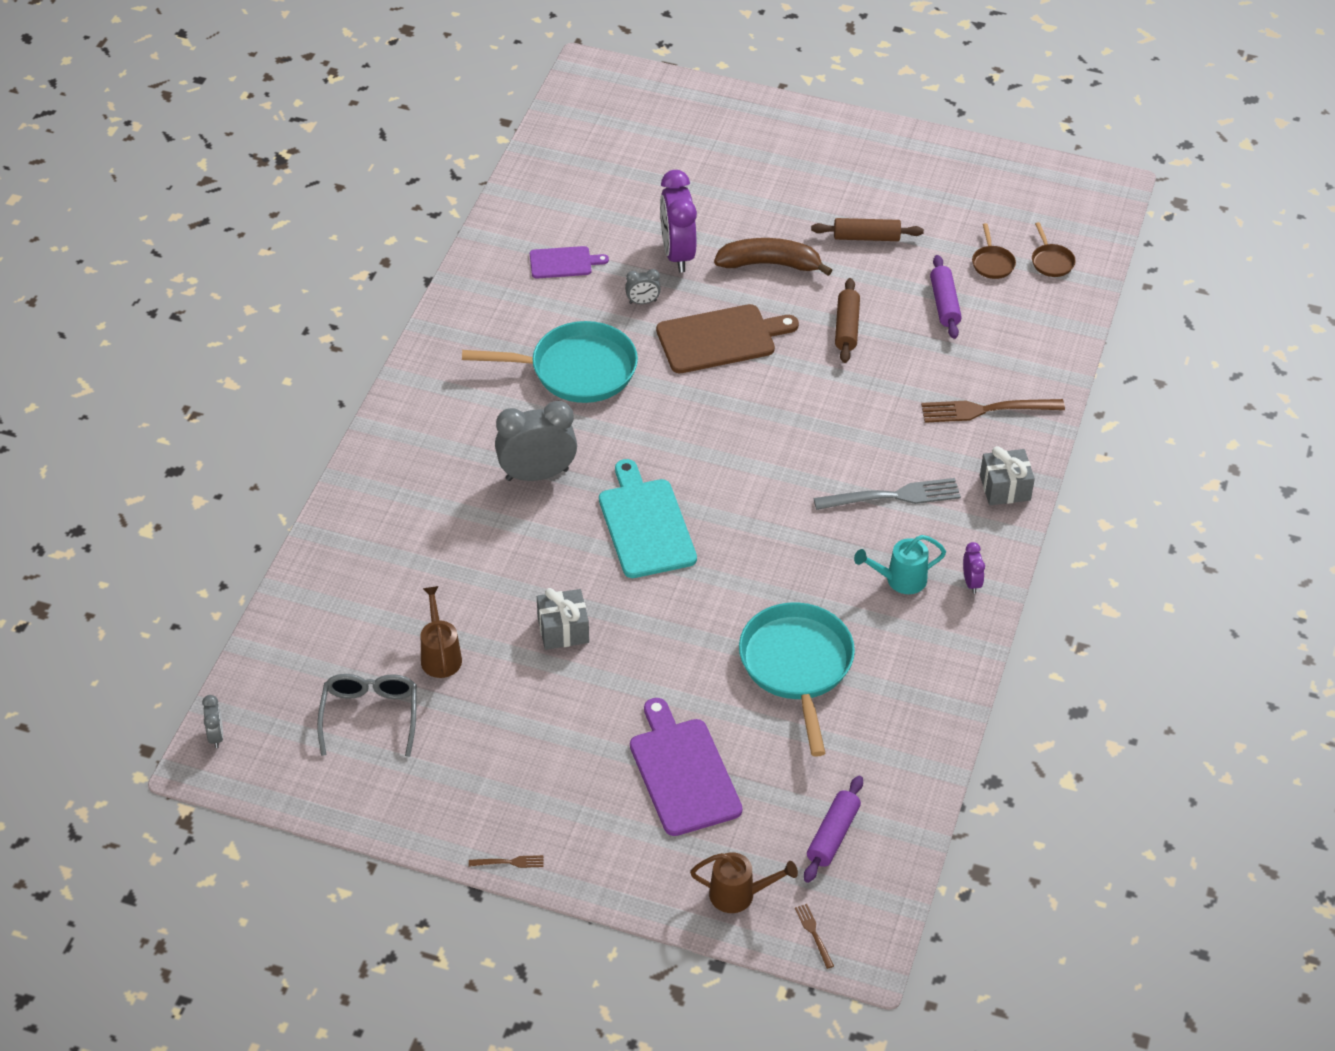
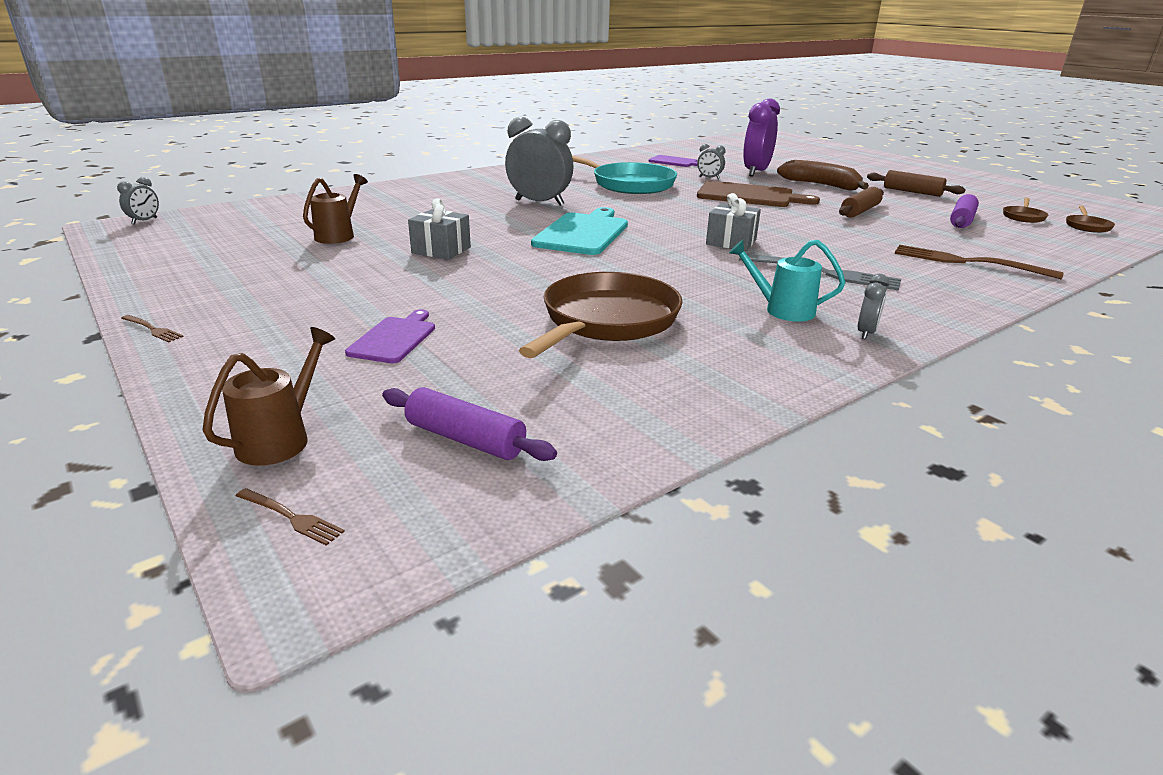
camera: 35 degrees right, 20 degrees down
grey glasses [317,674,417,757] -> none
purple cutting board [630,698,742,836] -> purple cutting board [345,309,435,363], size x0.57
brown watering can [690,852,798,913] -> brown watering can turned 105 degrees counterclockwise [203,327,335,466]
turquoise pan [739,602,855,757] -> brown pan [519,272,682,358]
brown fork [795,904,834,969] -> brown fork turned 105 degrees clockwise [236,488,345,546]
purple rolling pin [804,775,863,883] -> purple rolling pin turned 60 degrees clockwise [382,387,557,461]
purple clock [963,542,985,594] -> grey clock [858,274,889,339]
grey gift [980,446,1035,505] -> grey gift moved to [706,193,761,251]

